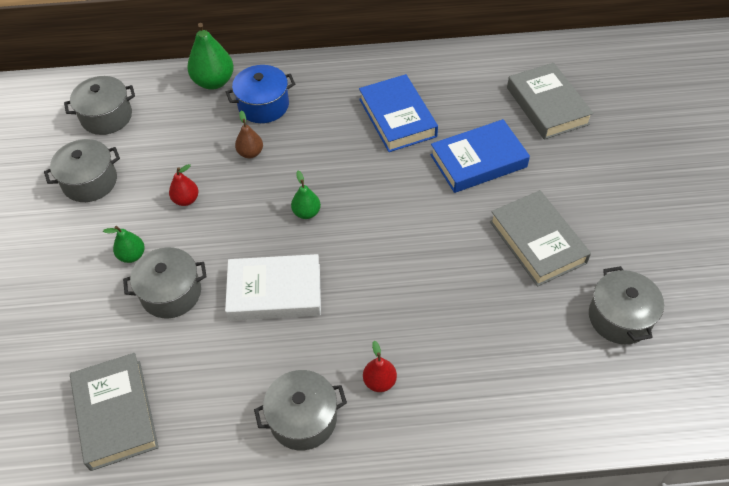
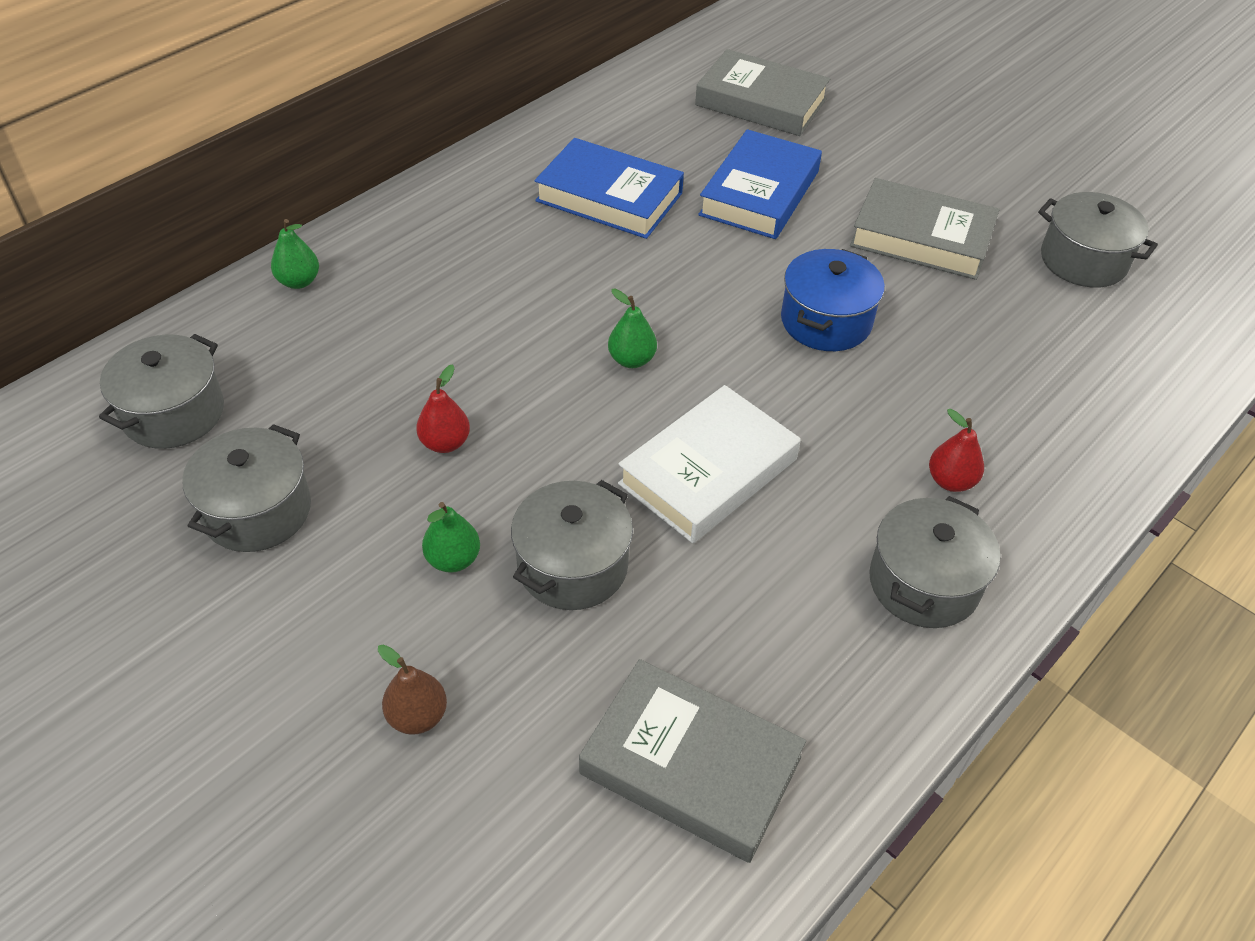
camera: 45 degrees left, 5 degrees down
green pear [187,23,234,90] -> green pear [271,219,319,289], size x0.57
blue pot [226,65,295,123] -> blue pot moved to [781,249,885,351]
brown pear [235,111,263,158] -> brown pear moved to [378,645,447,735]

